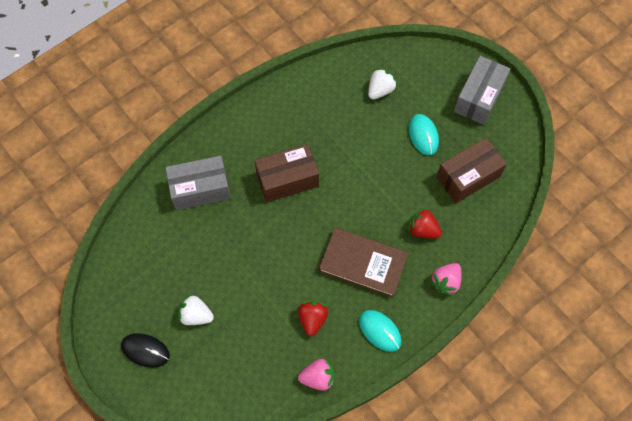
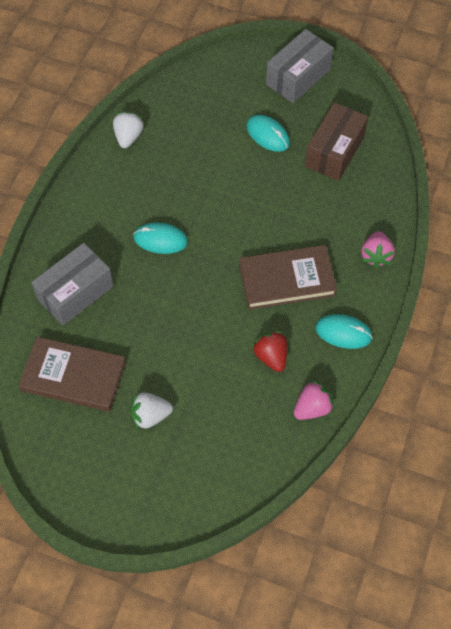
camera: 30 degrees left, 5 degrees down
black mouse [121,333,170,368] -> none
brown box [254,144,319,202] -> turquoise mouse [134,223,188,254]
white strawberry [368,68,397,99] -> white strawberry moved to [113,111,144,148]
red strawberry [408,208,442,238] -> none
grey box [454,56,510,125] -> grey box turned 45 degrees clockwise [266,29,333,103]
none -> brown book [19,337,126,412]

